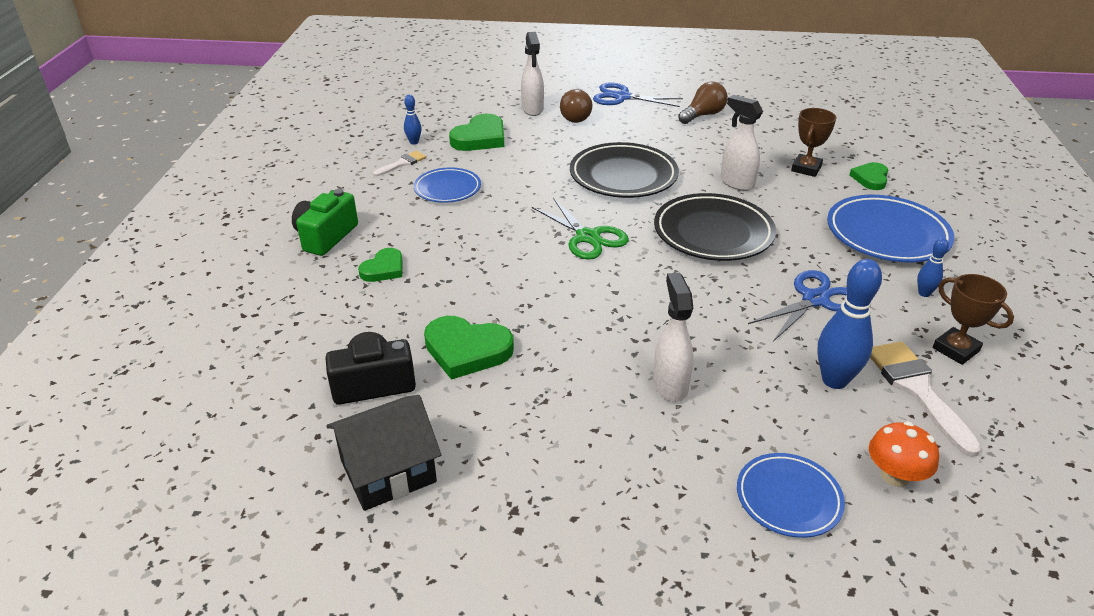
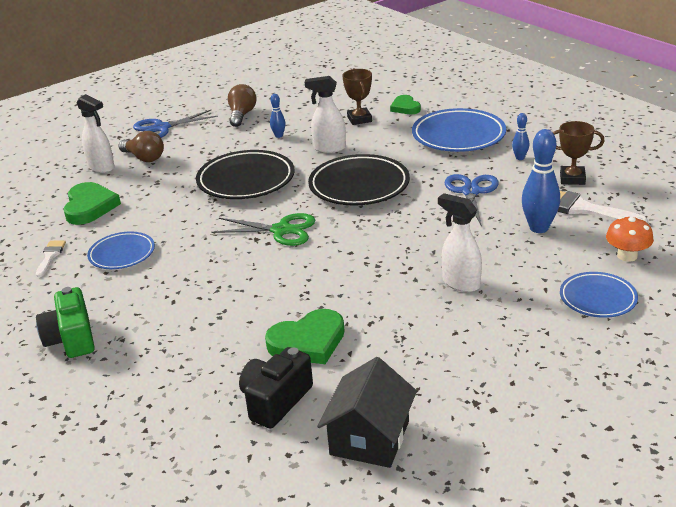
camera: 40 degrees left, 5 degrees down
green heart [358,248,403,282] -> none
blue bowling pin [404,95,421,145] -> blue bowling pin moved to [270,94,286,138]

